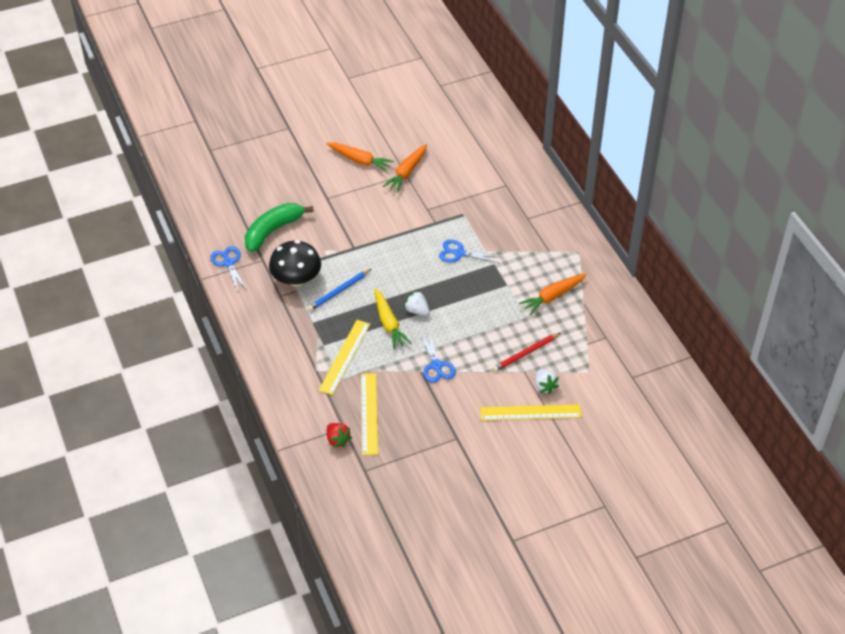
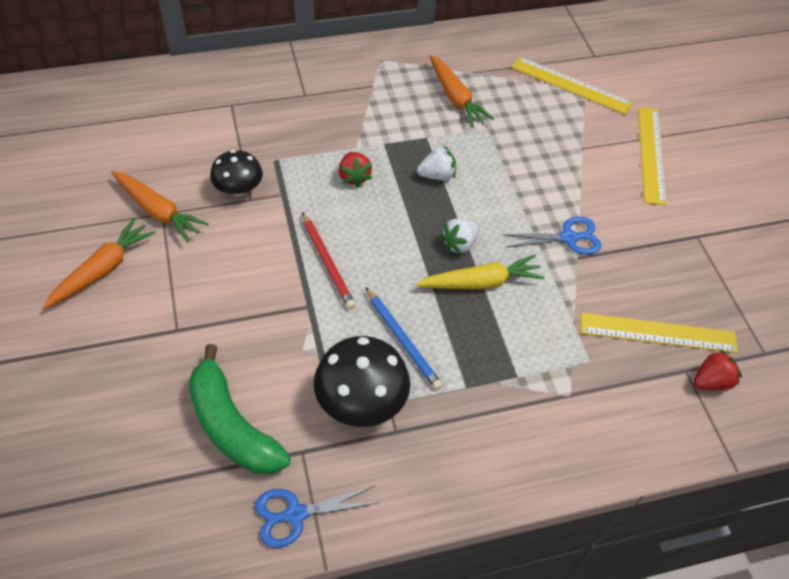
camera: 85 degrees left, 5 degrees up
yellow ruler [319,320,370,395] -> yellow ruler moved to [511,57,633,115]
blue scissors [439,240,500,263] -> red strawberry [339,152,372,188]
red pencil [492,333,560,372] -> red pencil moved to [302,212,355,309]
white strawberry [535,369,559,394] -> white strawberry moved to [417,146,456,180]
none -> black mushroom [210,150,263,196]

